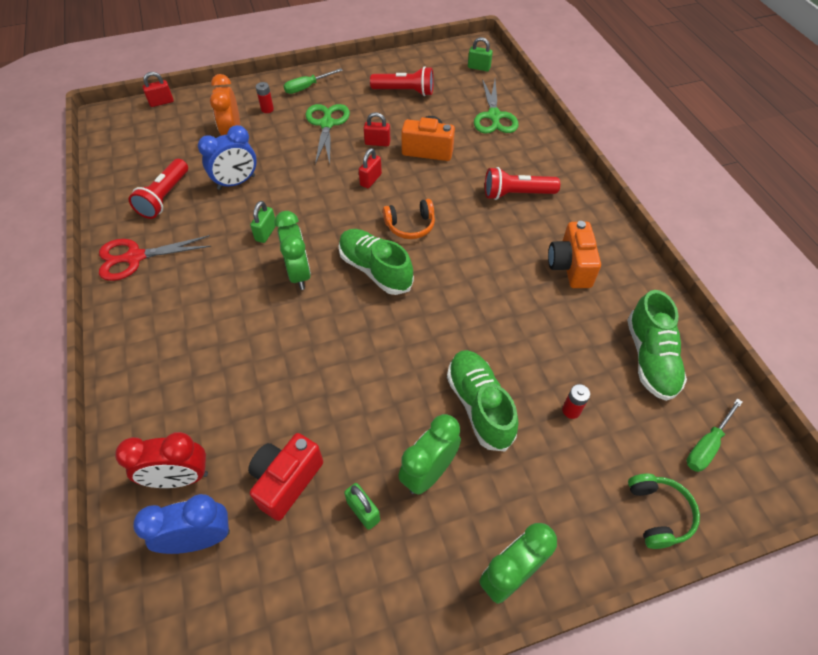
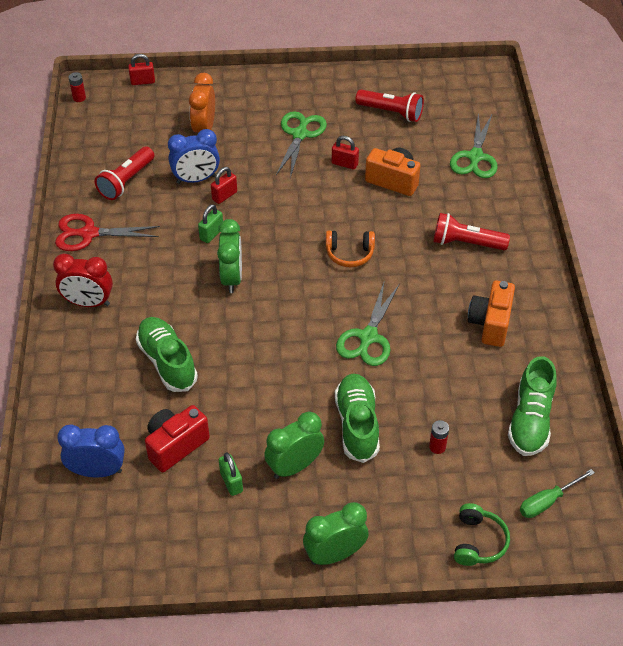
camera: 15 degrees right, 5 degrees down
red clock [115,432,208,488] -> red clock moved to [53,254,113,307]
red battery [256,82,274,113] -> red battery moved to [69,72,86,102]
green screwdriver [284,68,343,94] -> none
green shoe [338,229,414,295] -> green shoe moved to [136,317,198,392]
red padlock [359,148,382,188] -> red padlock moved to [211,167,237,204]
green padlock [468,37,493,71] -> none
none -> green scissors [336,283,400,366]

